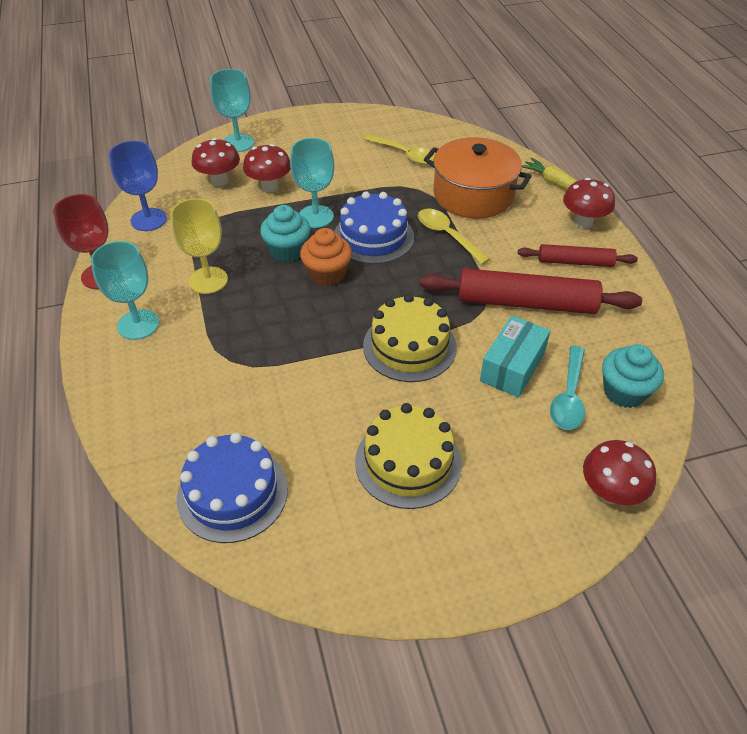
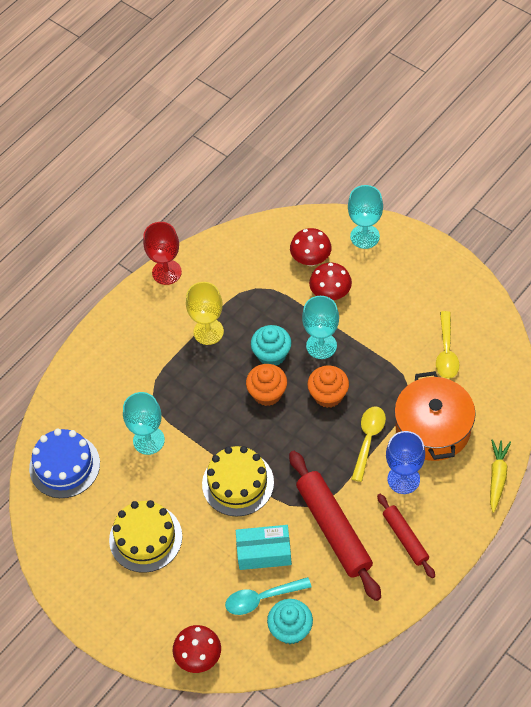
camera: 60 degrees right, 10 degrees up
turquoise goblet [91,241,159,340] -> turquoise goblet moved to [123,392,165,455]
blue goblet [109,141,167,231] -> blue goblet moved to [386,431,425,494]
blue cake [334,191,414,264] -> orange cupcake [307,365,349,408]
red mushroom [563,178,615,228] -> none

